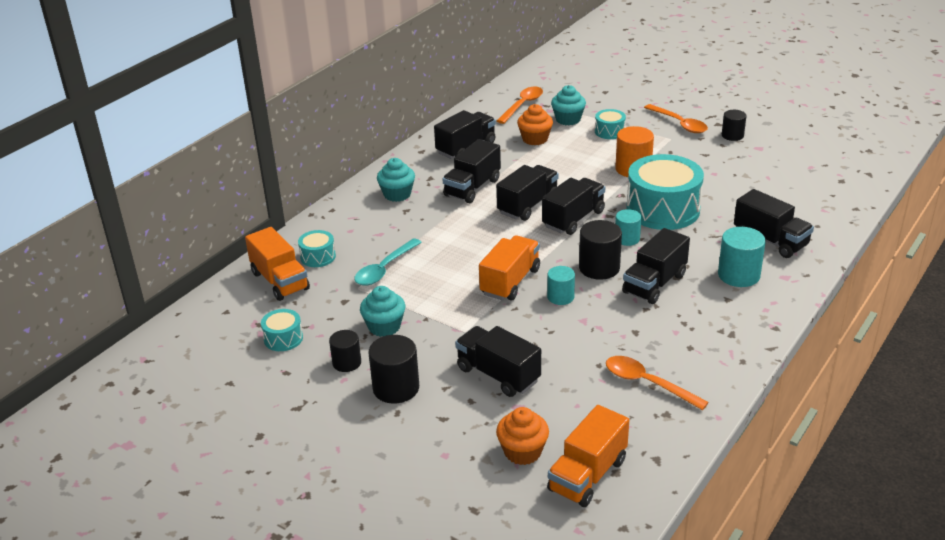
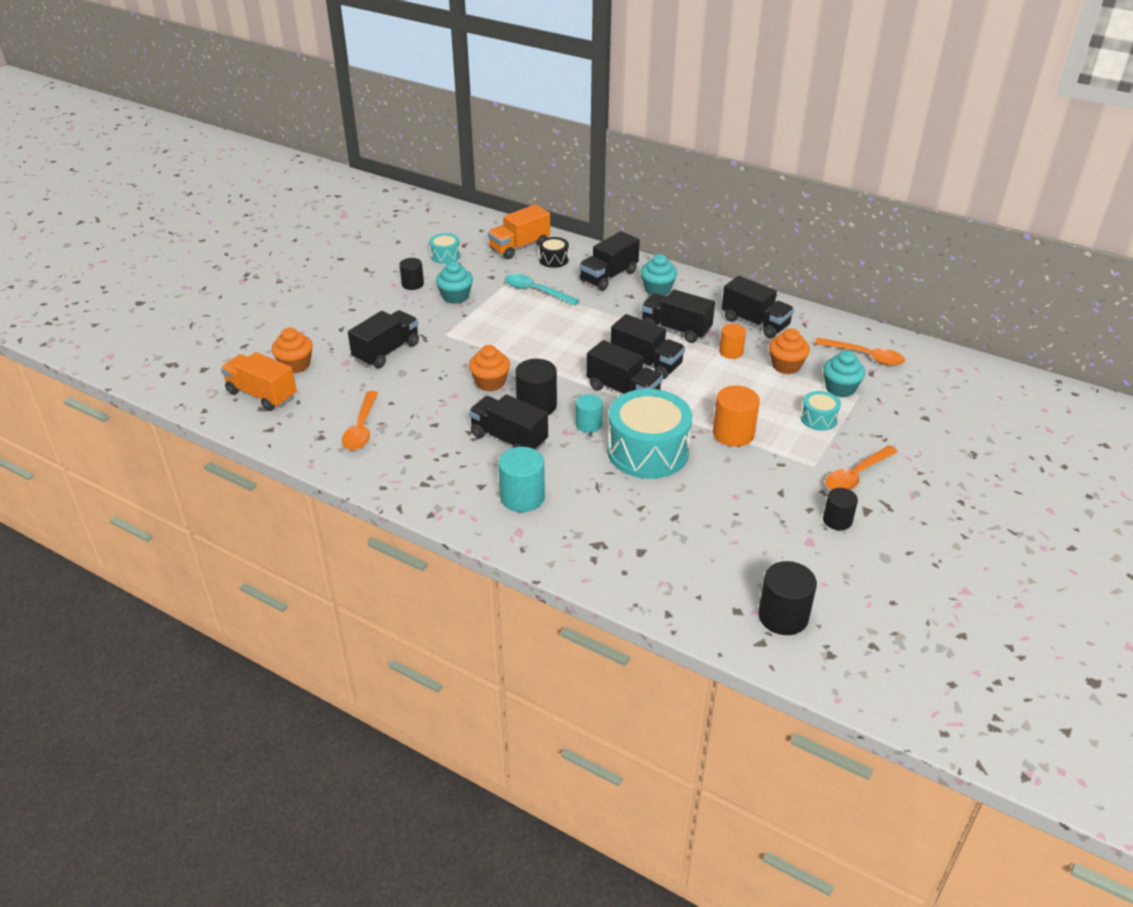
camera: 85 degrees right, 5 degrees up
turquoise drum [298,230,336,267] -> black drum [539,237,569,268]
black cylinder [368,335,419,404] -> black cylinder moved to [758,561,817,635]
orange truck [479,235,540,300] -> none
turquoise cylinder [547,266,575,305] -> orange cupcake [469,345,510,391]
orange spoon [606,356,709,410] -> orange spoon turned 150 degrees clockwise [342,391,378,450]
black truck [734,189,814,258] -> black truck moved to [579,231,640,291]
none -> orange cylinder [719,324,746,359]

